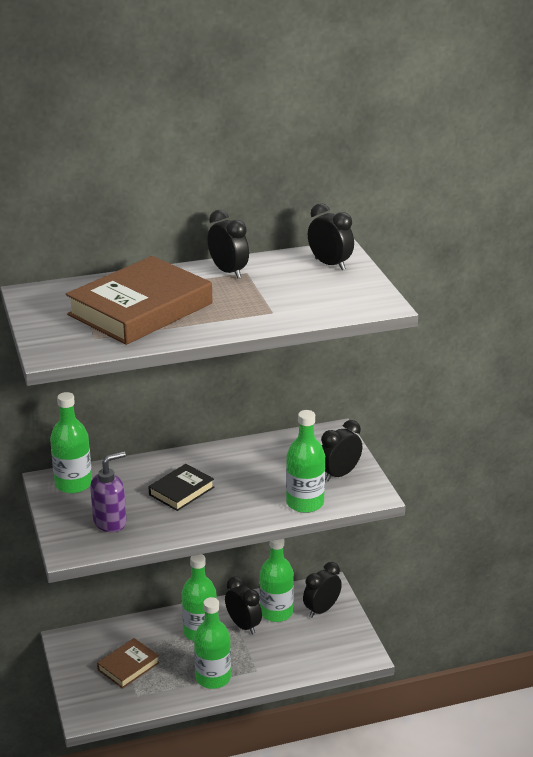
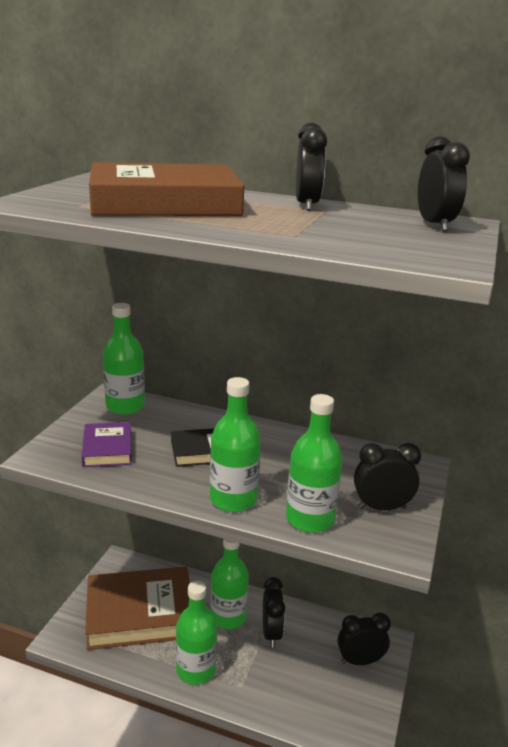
camera: 35 degrees right, 5 degrees down
purple soap dispenser [90,451,127,532] -> purple book [81,422,132,467]
brown book [97,638,160,689] -> brown book [85,567,190,650], size x1.99
green bottle [259,539,294,622] -> green bottle moved to [210,377,261,512]

